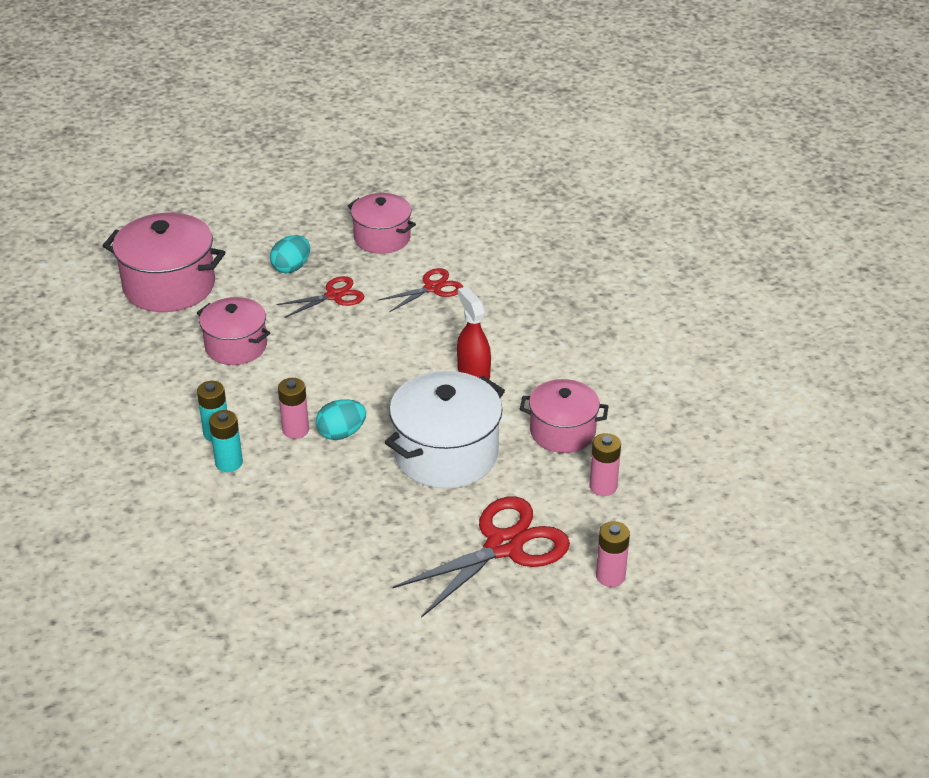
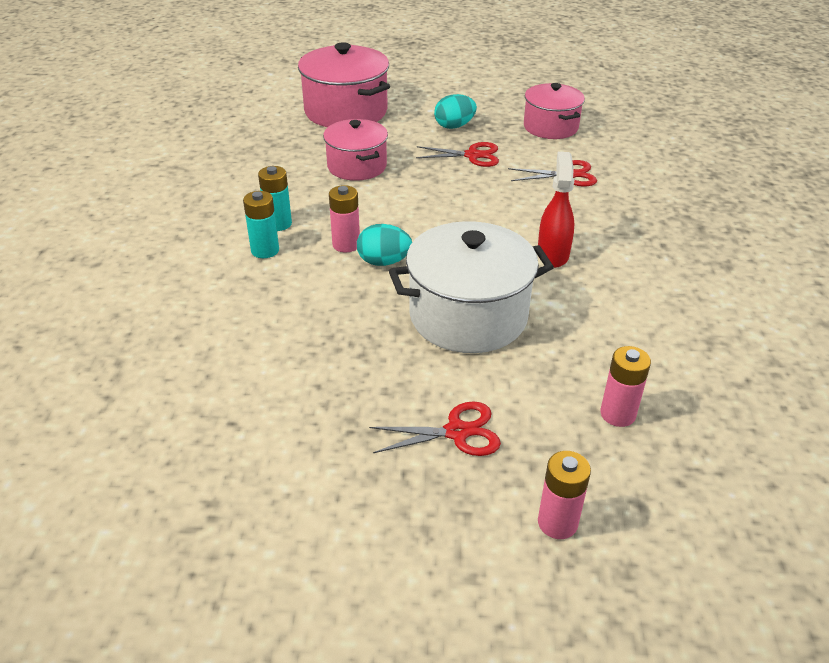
camera: 30 degrees right, 0 degrees up
red scissors [392,496,570,618] -> red scissors [369,401,501,456], size x0.57
pink pot [520,379,609,453] -> none

